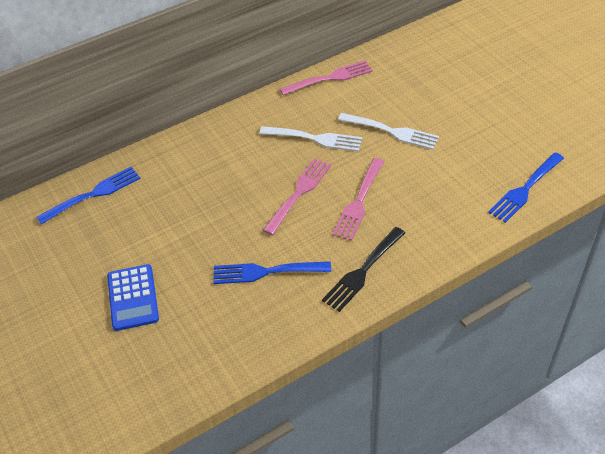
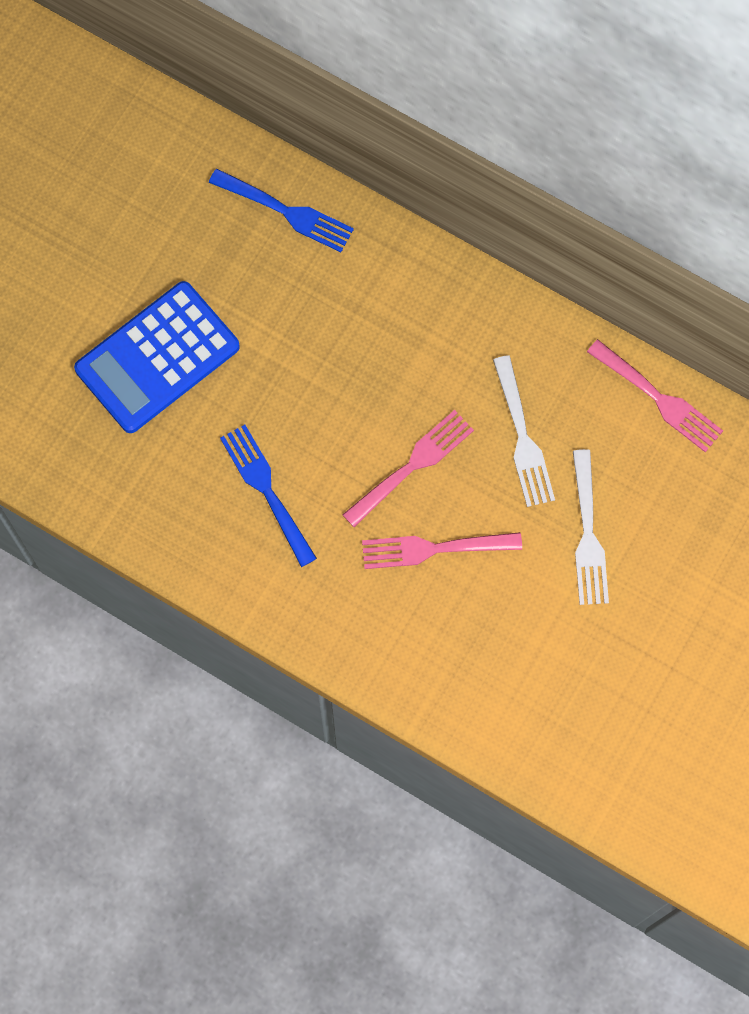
camera: 60 degrees right, 25 degrees up
blue calculator [107,264,159,331] -> blue calculator [74,281,240,433], size x1.58
pink fork [263,158,331,235] -> pink fork turned 45 degrees counterclockwise [342,410,474,527]
black fork [322,227,405,312] -> none
blue fork [488,153,564,223] -> none

